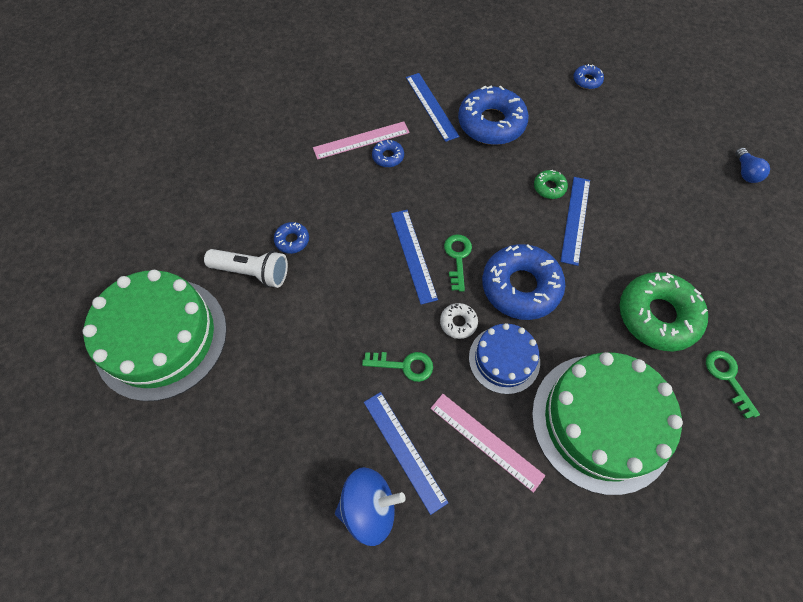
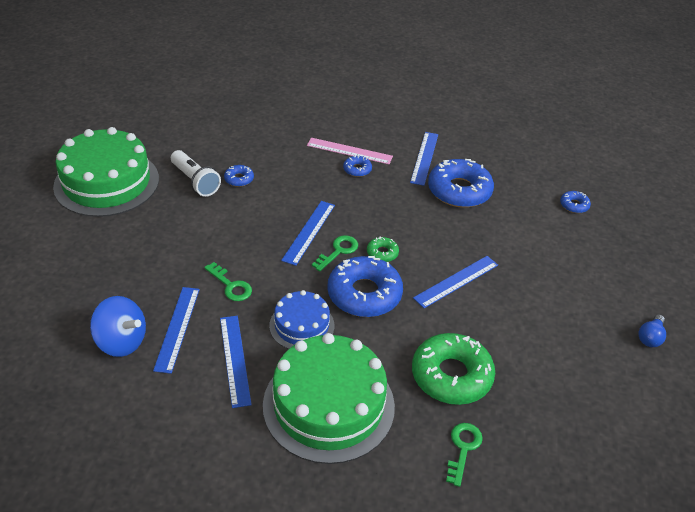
camera: 35 degrees right, 20 degrees down
pink ruler [430,394,545,493] -> blue ruler [220,316,252,408]
white donut [440,303,478,339] -> none
green donut [534,170,568,199] -> green donut moved to [367,237,399,262]

